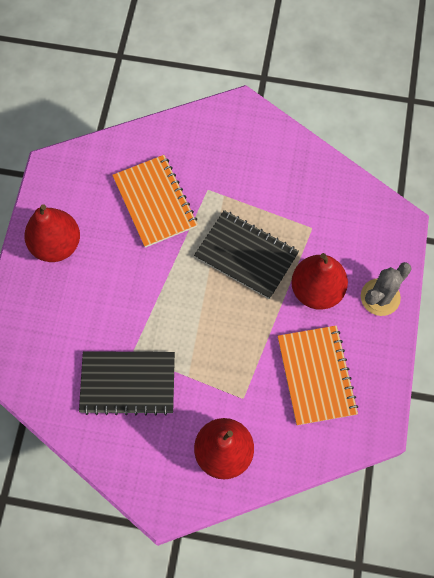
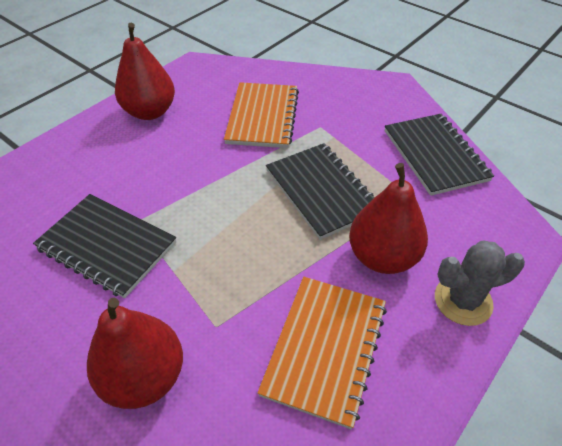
camera: 30 degrees right, 20 degrees down
none -> black notebook [385,114,494,196]

